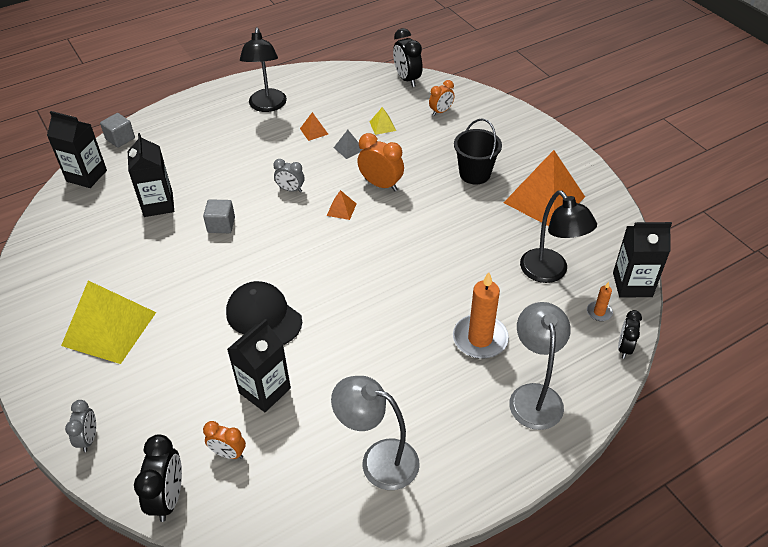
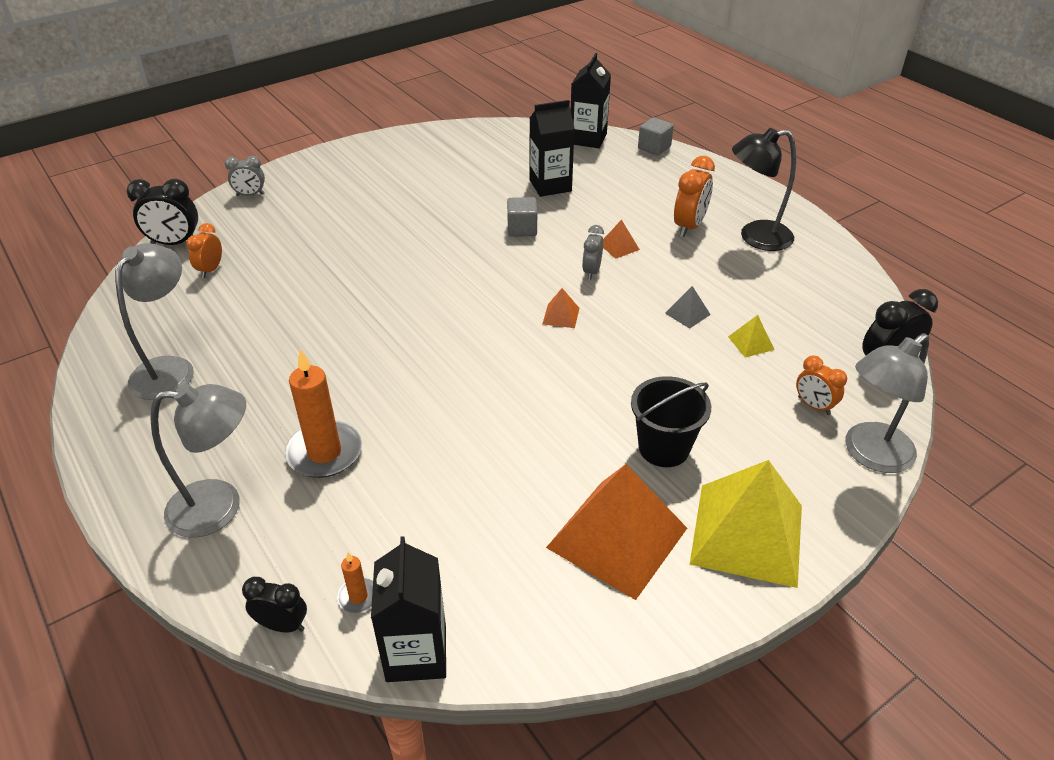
camera: 85 degrees right, 5 degrees down
yellow pyramid [61,281,156,364] -> yellow pyramid moved to [690,460,802,588]
black cap [226,281,302,345] -> none
black carton [227,319,291,412] -> none
orange pyramid [300,112,328,141] -> orange pyramid moved to [603,220,640,259]
orange clock [357,133,404,191] -> orange clock moved to [674,156,715,237]
black lamp [520,191,597,283] -> none
none -> grey lamp [846,333,929,473]

